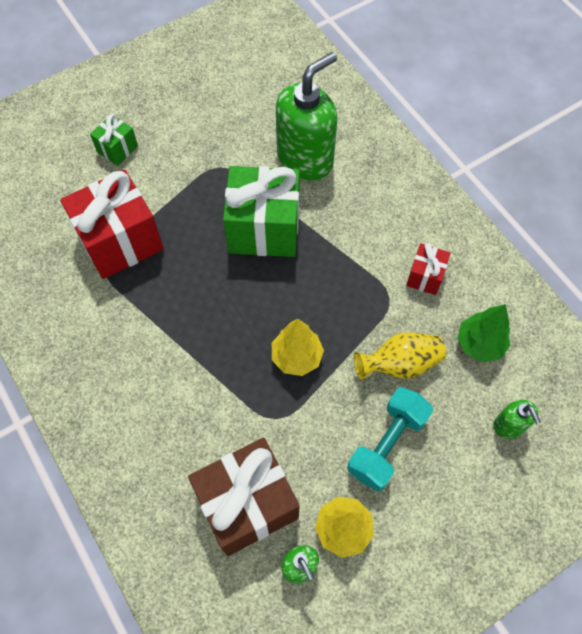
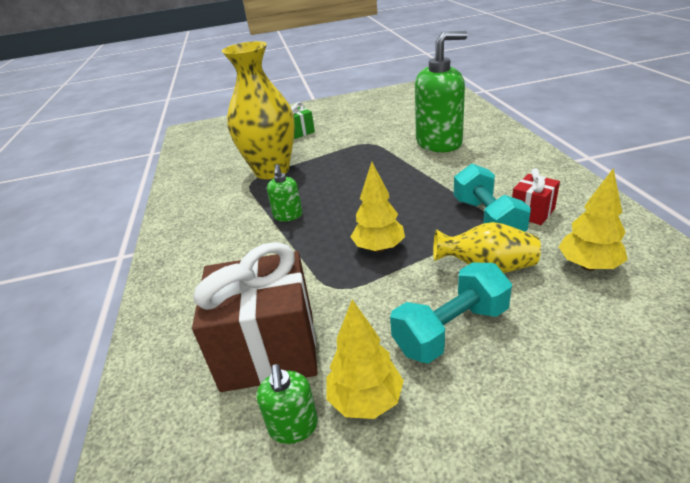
camera: 25 degrees right, 30 degrees down
red gift [60,170,164,279] -> yellow vase [222,41,295,179]
green gift [223,166,300,257] -> none
green tree [457,304,510,362] -> yellow tree [559,168,628,271]
green soap dispenser [493,400,541,439] -> green soap dispenser moved to [267,164,303,222]
none -> turquoise dumbbell [454,164,531,232]

